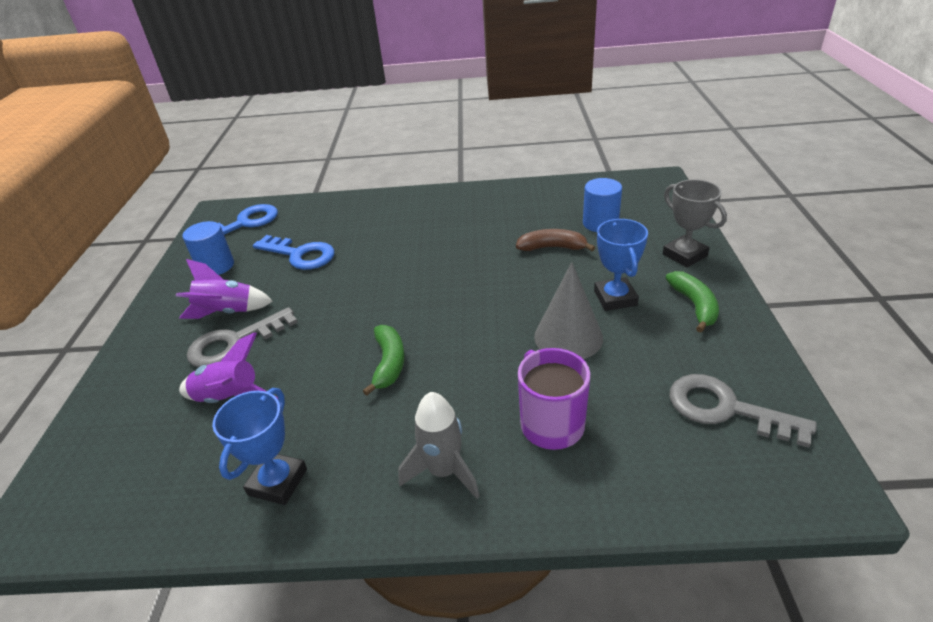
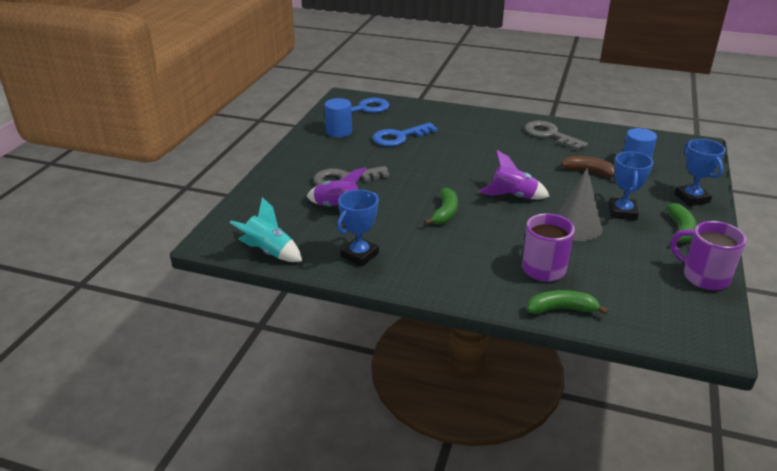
camera: 15 degrees right, 5 degrees down
purple rocket [176,259,273,319] -> purple rocket moved to [479,150,550,199]
blue key [253,235,335,270] -> blue key turned 105 degrees clockwise [373,123,438,147]
grey rocket [398,392,479,499] -> none
grey trophy [663,179,727,268] -> blue trophy [674,139,725,206]
grey key [670,374,817,448] -> grey key moved to [525,121,588,150]
none -> turquoise rocket [229,197,302,262]
none -> green banana [527,290,609,315]
none -> purple mug [670,221,746,290]

